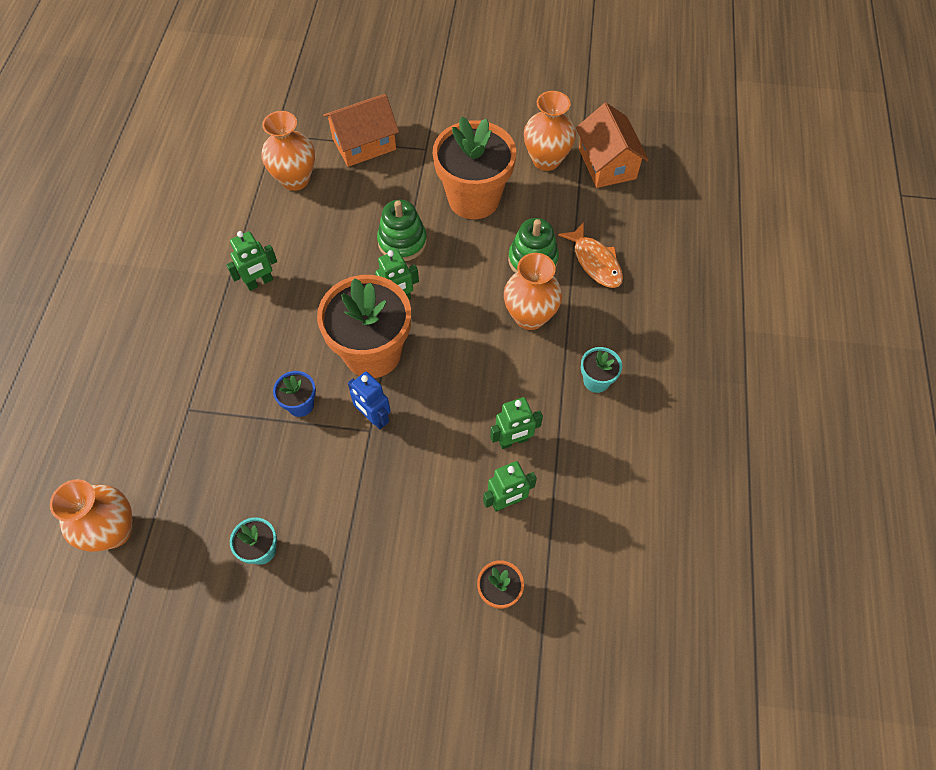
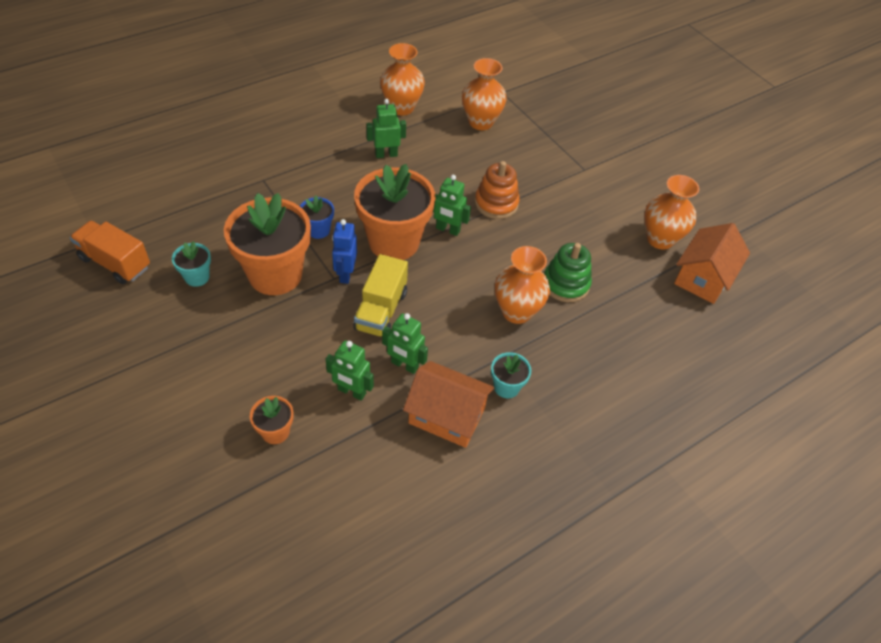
camera: 45 degrees right, 10 degrees down
orange vase [50,479,132,552] -> orange vase moved to [380,43,425,116]
green robot [226,231,277,291] -> green robot turned 150 degrees clockwise [366,99,406,158]
orange house [323,94,399,167] -> orange house moved to [403,361,494,448]
green stacking toy [377,200,427,261] -> orange stacking toy [475,161,520,219]
orange flower pot [433,117,516,219] -> orange flower pot moved to [224,193,311,295]
orange fish [558,222,623,288] -> none
none -> orange truck [70,221,150,284]
none -> yellow truck [353,254,408,336]

